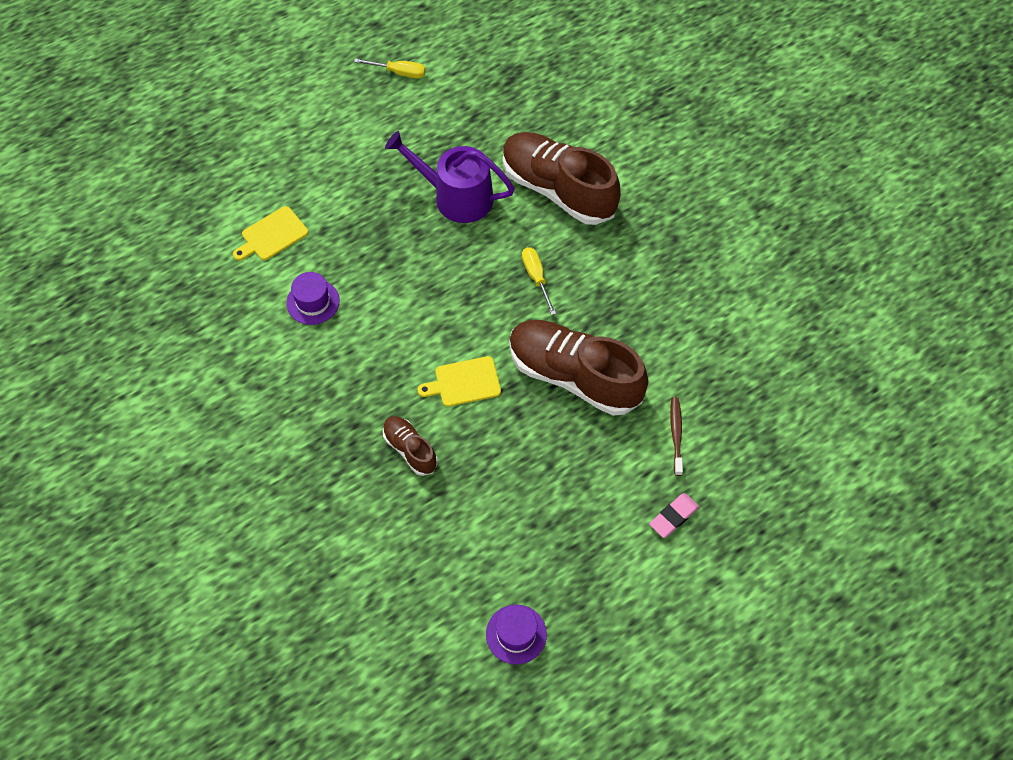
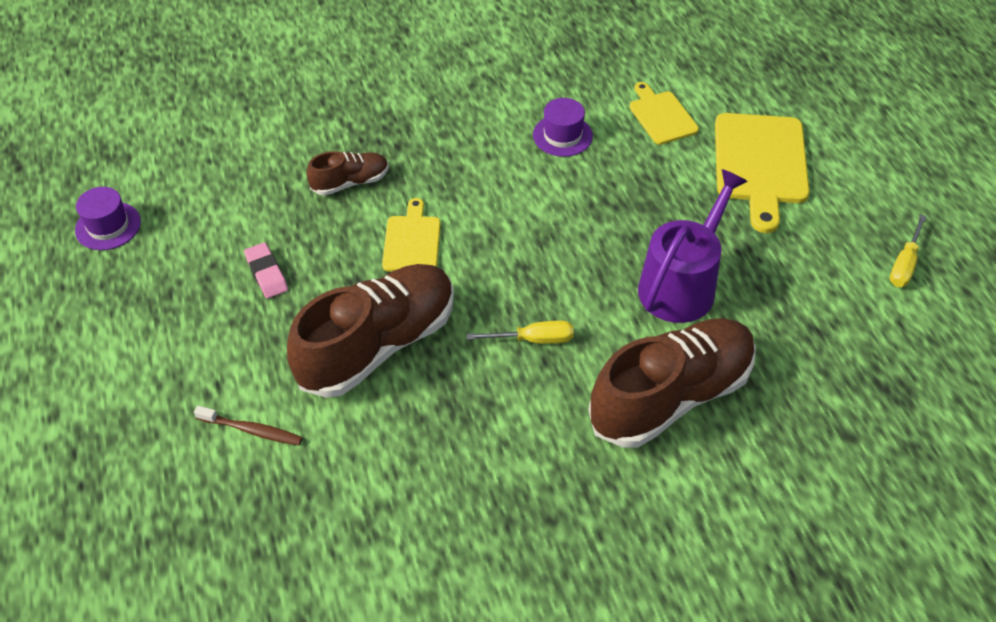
camera: 105 degrees right, 10 degrees down
pink eraser [649,493,699,538] -> pink eraser moved to [244,243,288,298]
none -> yellow cutting board [715,113,810,233]

